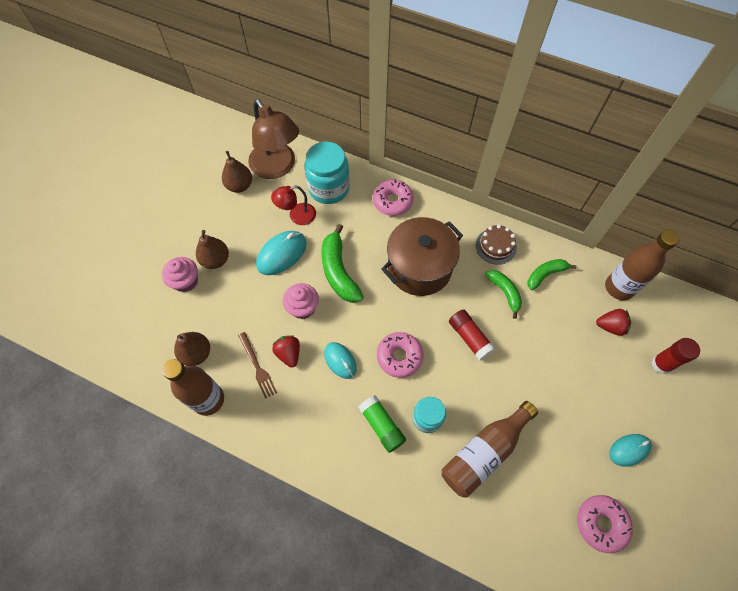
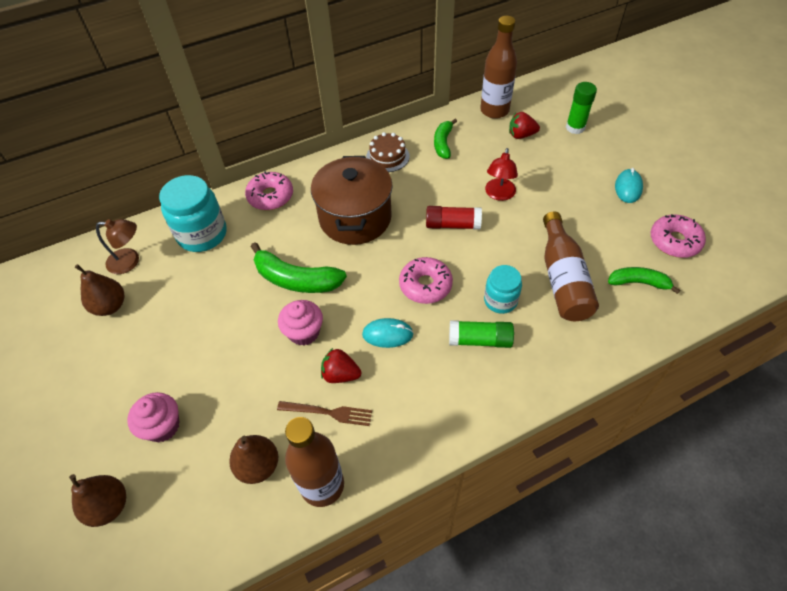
camera: 50 degrees left, 10 degrees down
brown pear [196,230,229,269] -> brown pear moved to [69,474,126,527]
brown lamp [248,99,299,179] -> brown lamp [96,219,139,274], size x0.54
turquoise mouse [256,231,307,275] -> none
red lamp [271,186,316,225] -> red lamp moved to [485,148,518,201]
green banana [485,270,522,319] -> green banana moved to [608,267,680,294]
red strawberry [596,309,631,336] -> red strawberry turned 135 degrees counterclockwise [509,112,540,139]
red glue stick [652,338,700,374] -> green glue stick [566,82,597,134]

